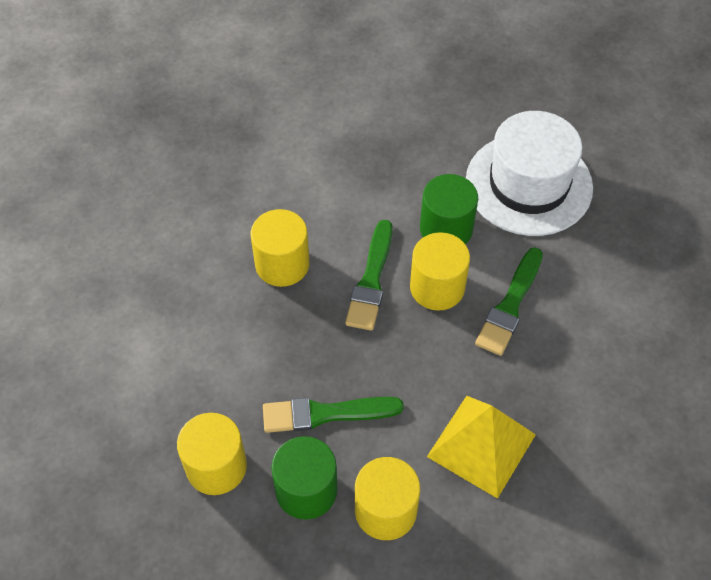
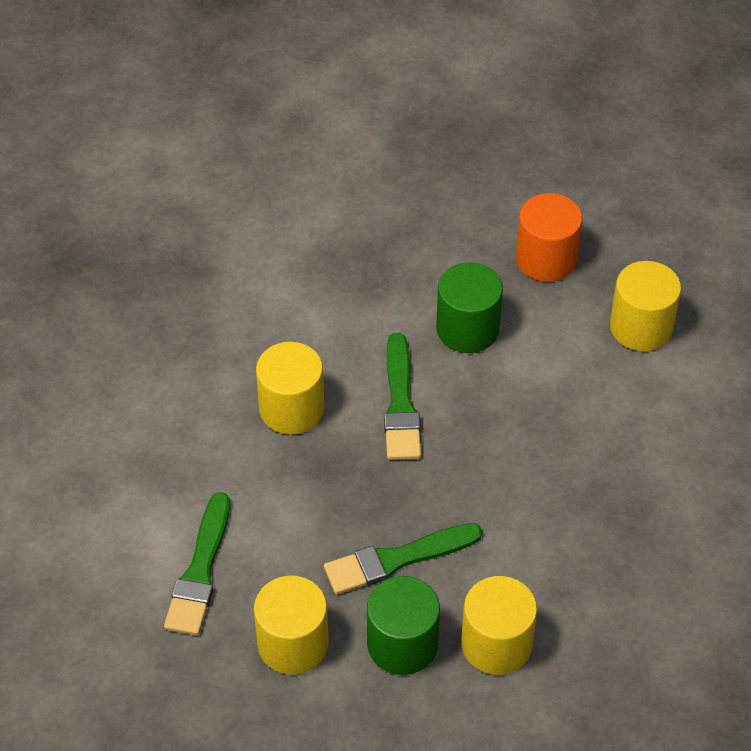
camera: 15 degrees left, 5 degrees down
yellow cylinder [410,232,470,311] -> yellow cylinder moved to [610,261,681,351]
yellow pyramid [427,396,536,499] -> none
white hat [466,111,593,236] -> orange cylinder [516,193,583,282]
green brush [475,247,543,356] -> green brush moved to [164,492,230,635]

